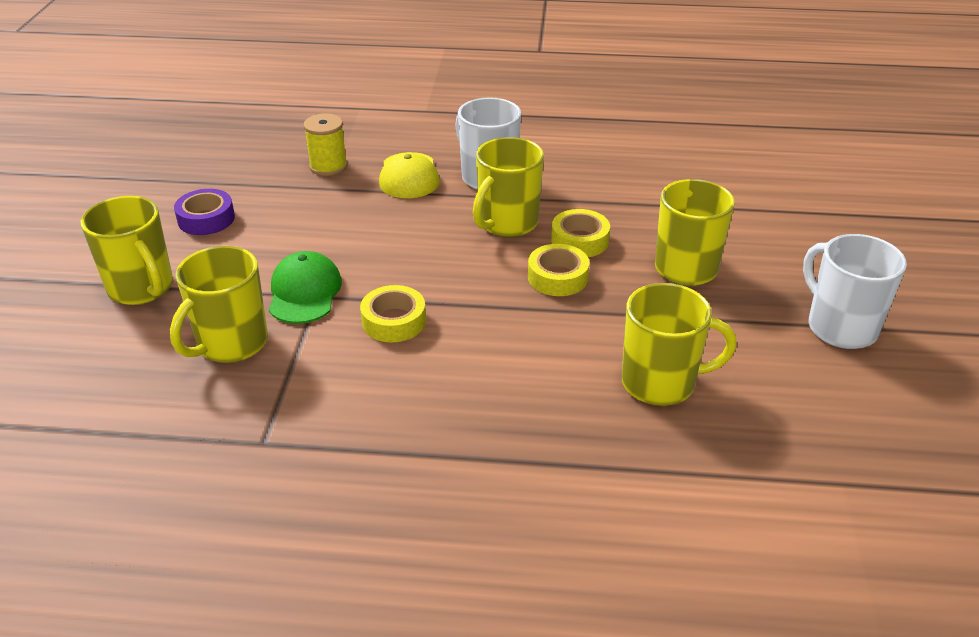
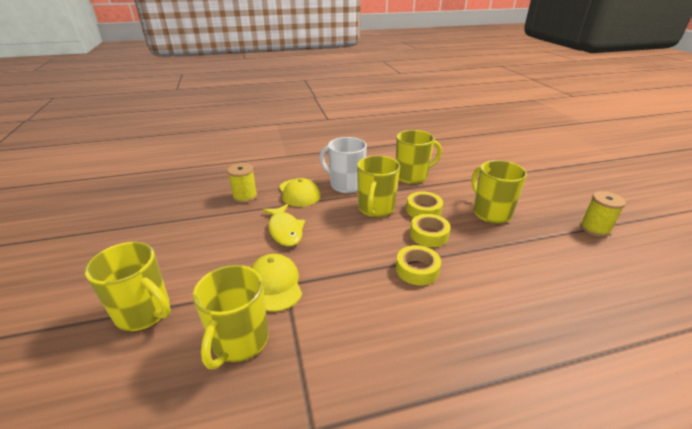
camera: 20 degrees left, 5 degrees down
purple tape [174,189,235,235] -> none
green cap [269,251,342,324] -> yellow cap [251,254,302,312]
yellow tape [360,285,426,342] -> yellow tape moved to [396,245,441,285]
yellow mug [622,283,737,406] -> yellow mug moved to [396,130,442,184]
white mug [803,234,907,349] -> yellow spool [580,191,626,237]
none -> yellow fish [263,204,305,246]

